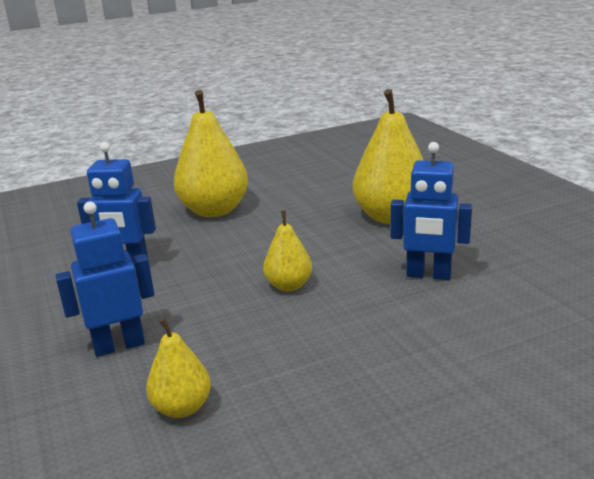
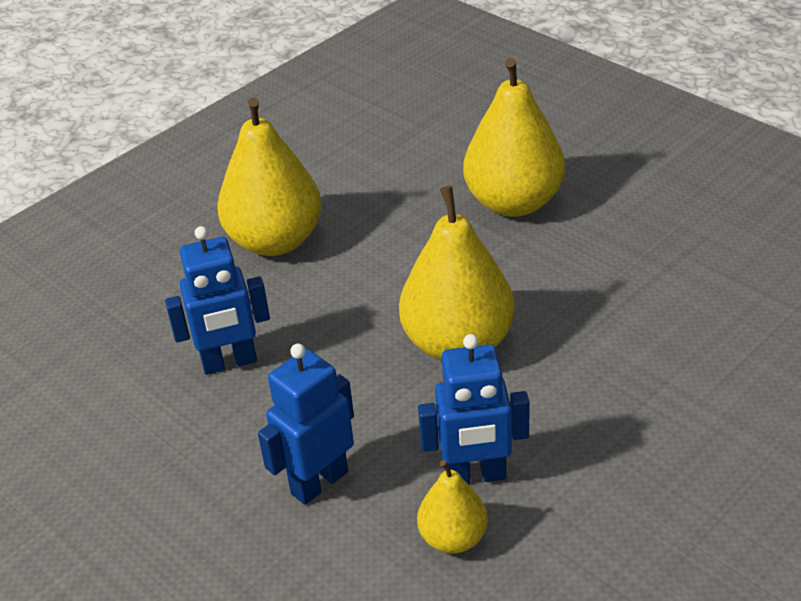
camera: 20 degrees left, 15 degrees up
yellow pear [263,210,312,291] -> yellow pear [399,186,515,361], size x1.89
blue robot [390,142,472,280] -> blue robot moved to [418,334,530,484]

